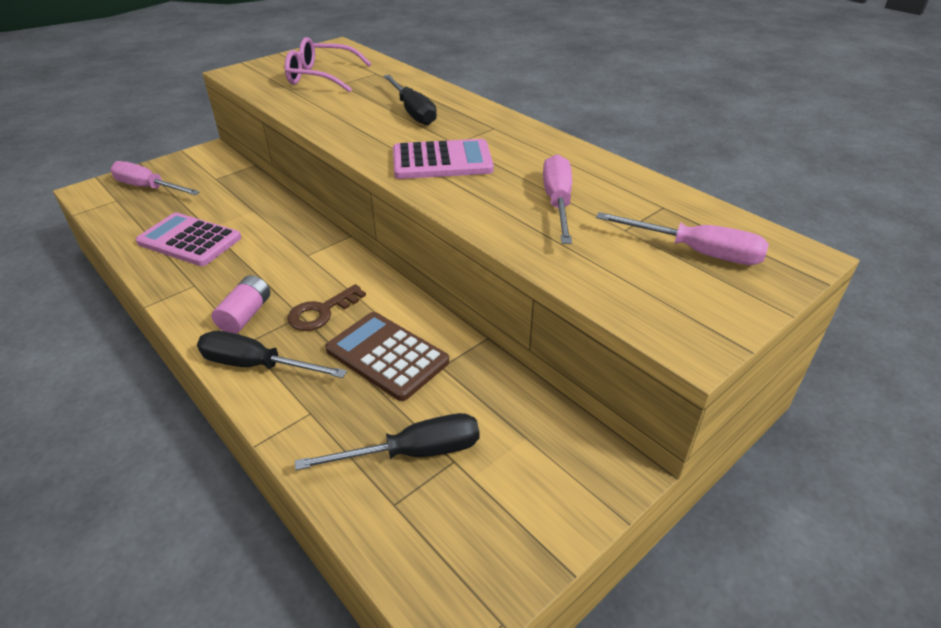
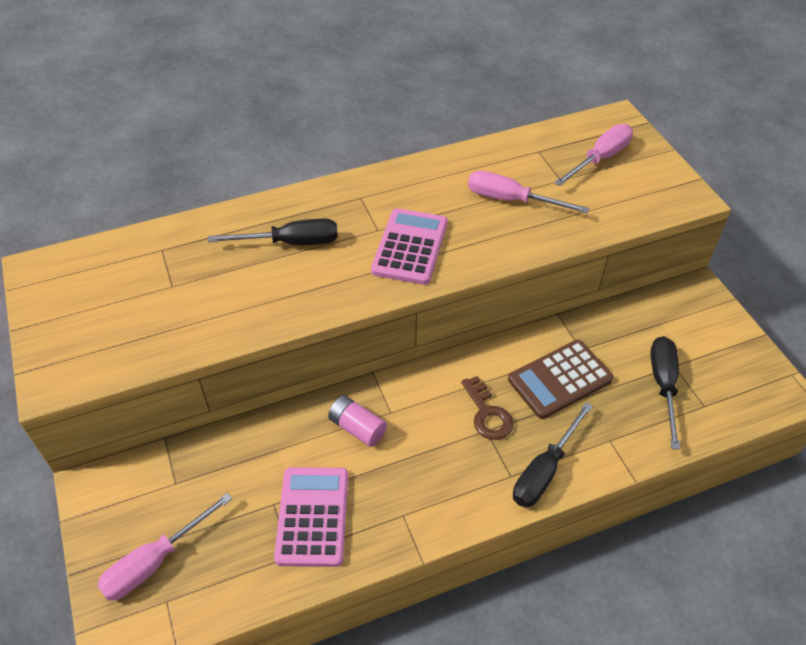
camera: 70 degrees left, 10 degrees up
pink calculator [136,212,241,266] -> pink calculator turned 135 degrees clockwise [274,467,348,567]
pink battery [212,275,270,334] -> pink battery moved to [328,395,387,447]
pink glasses [285,37,371,92] -> none

